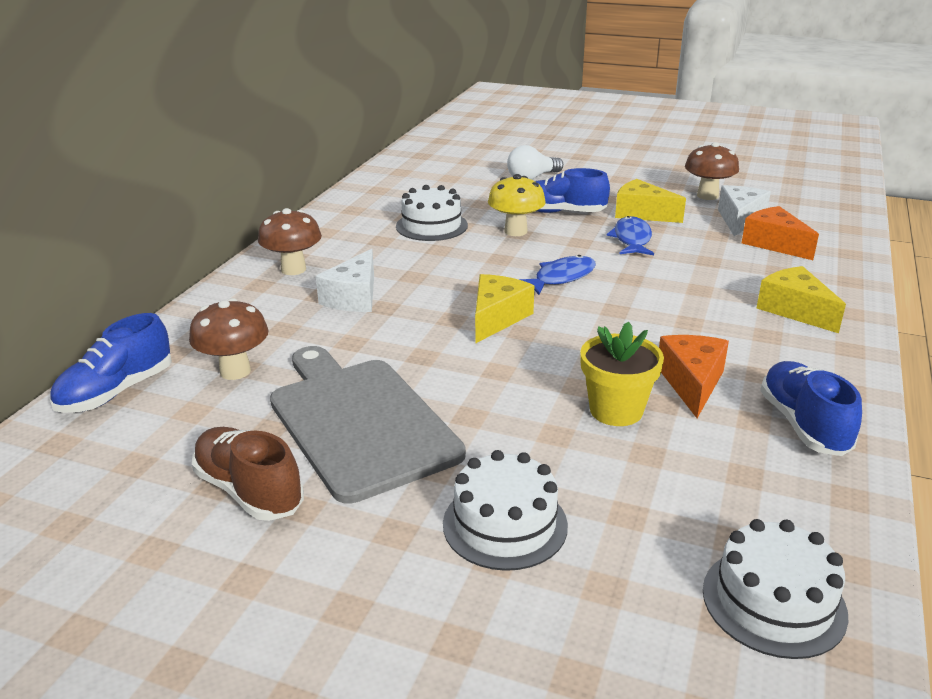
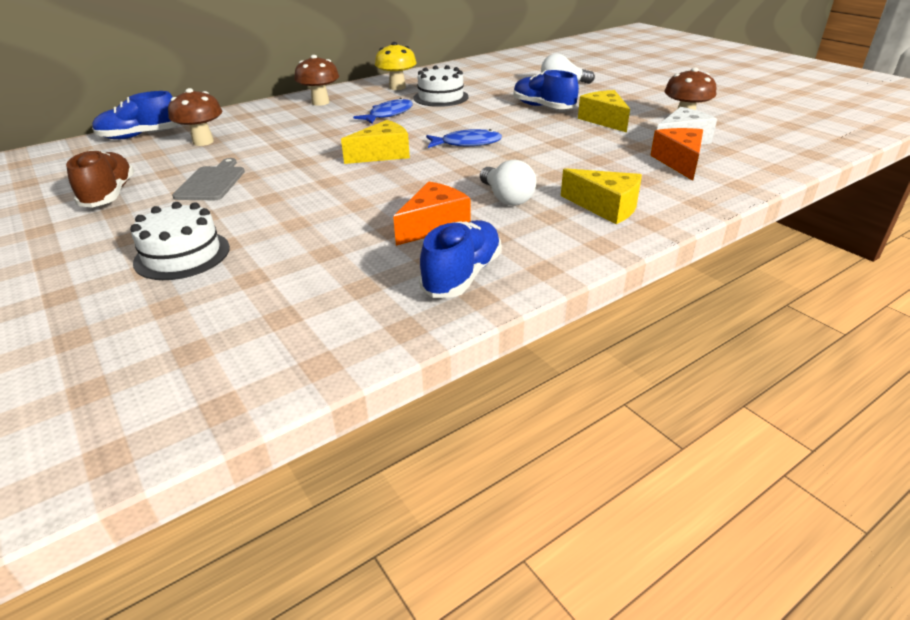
camera: 35 degrees right, 5 degrees up
grey cutting board [270,346,466,504] -> grey cutting board [172,158,245,200], size x0.52
white cheese [316,249,374,312] -> none
yellow mushroom [488,174,546,236] -> yellow mushroom moved to [375,42,416,90]
yellow flower pot [580,322,664,426] -> none
blue fish [606,216,654,255] -> blue fish moved to [353,98,413,124]
white cake [703,519,848,659] -> none
yellow cheese [757,266,846,333] -> yellow cheese turned 120 degrees clockwise [561,168,642,224]
none -> white light bulb [480,160,536,206]

